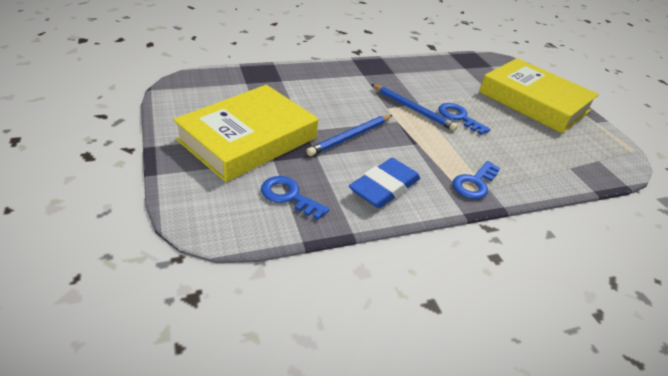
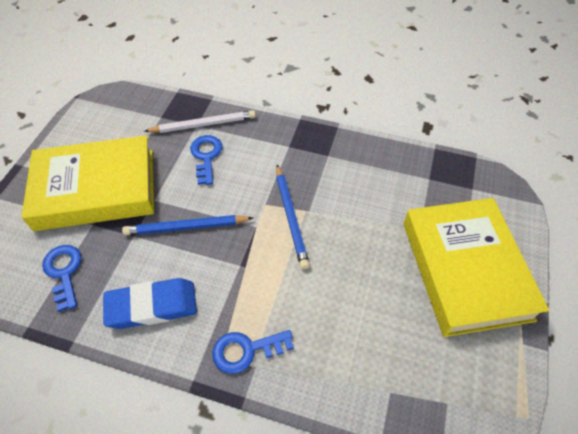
camera: 40 degrees right, 15 degrees up
blue key [438,103,490,135] -> blue key moved to [190,135,222,185]
none -> white pencil [144,110,256,133]

